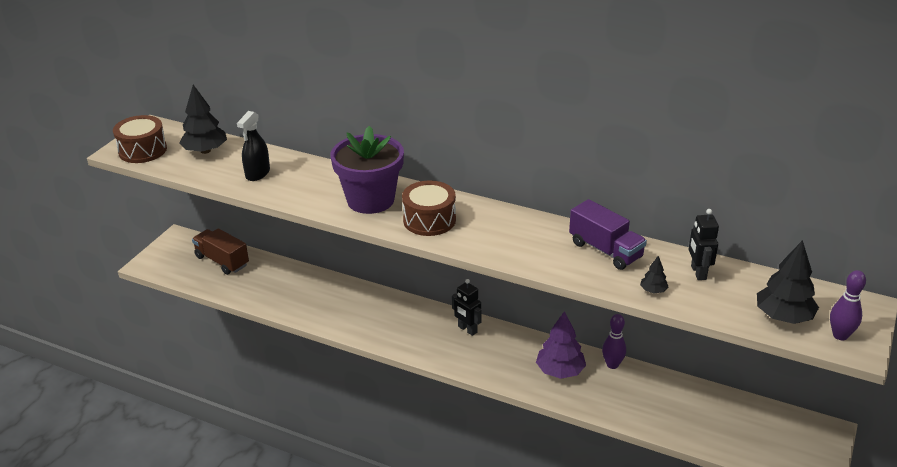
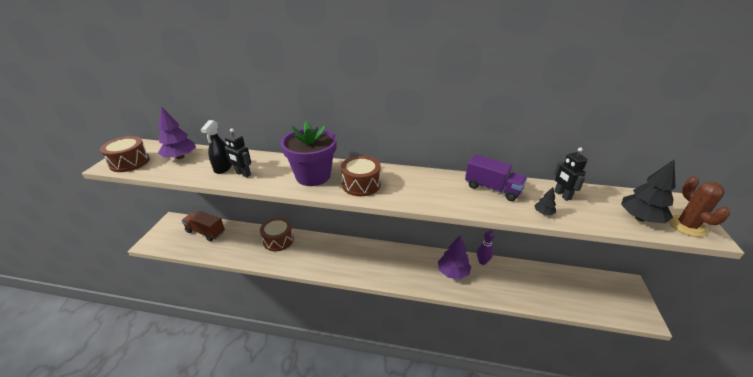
camera: 15 degrees left, 0 degrees up
black tree [179,85,227,154] -> purple tree [158,106,196,159]
black robot [452,279,481,336] -> black robot moved to [224,128,251,177]
purple bowling pin [830,270,866,340] -> brown cactus [668,177,730,237]
none -> brown drum [260,218,294,251]

